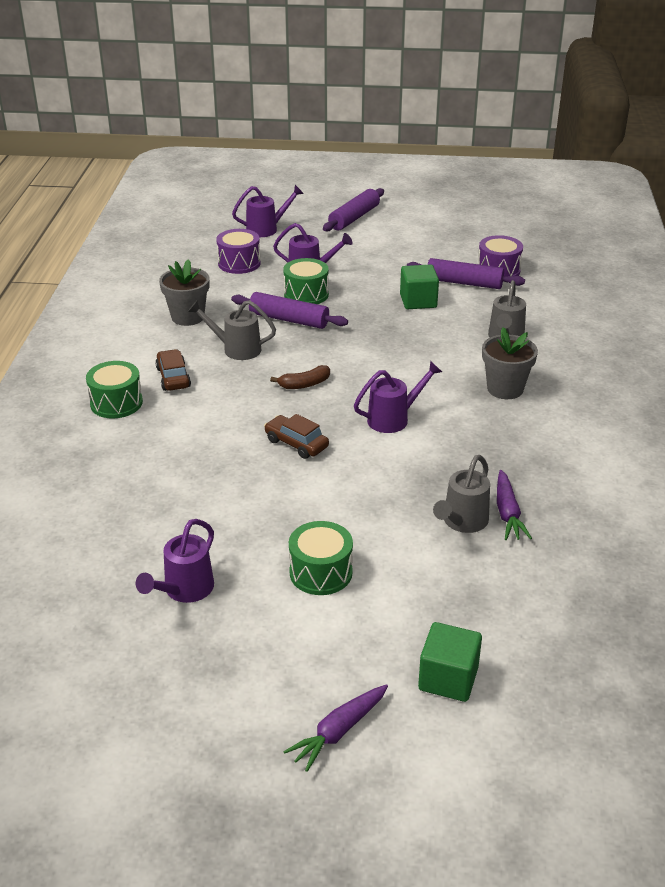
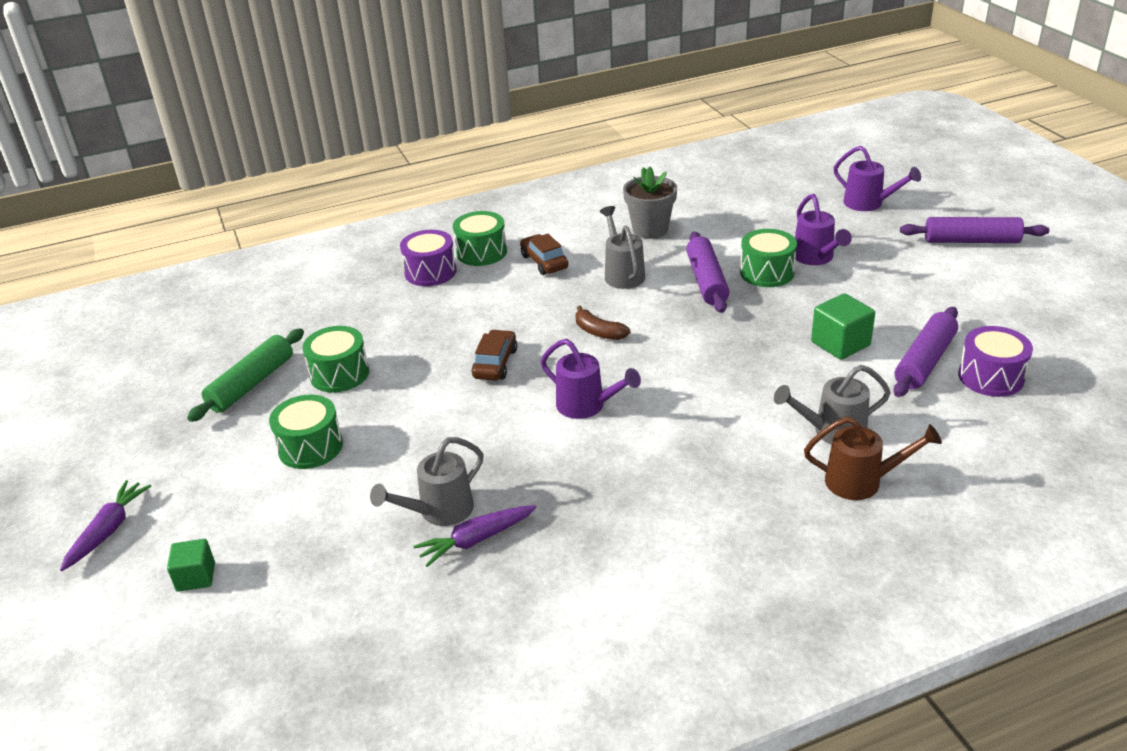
camera: 65 degrees right, 0 degrees up
purple watering can [136,519,214,603] -> green rolling pin [187,328,304,422]
brown car [155,349,191,391] -> brown car turned 75 degrees counterclockwise [520,234,568,275]
purple drum [216,229,261,274] -> purple drum moved to [400,230,457,286]
purple carrot [283,684,388,772] -> purple carrot turned 90 degrees clockwise [60,480,151,571]
purple rolling pin [407,258,525,289] -> purple rolling pin turned 45 degrees clockwise [894,307,958,397]
green cube [418,622,482,702] -> green cube [167,539,215,592], size x0.66
grey watering can [433,455,490,533] -> grey watering can turned 45 degrees counterclockwise [370,437,484,526]
grey flower pot [482,327,538,399] -> none
none -> green drum [302,326,369,393]
none -> brown watering can [804,417,942,500]

